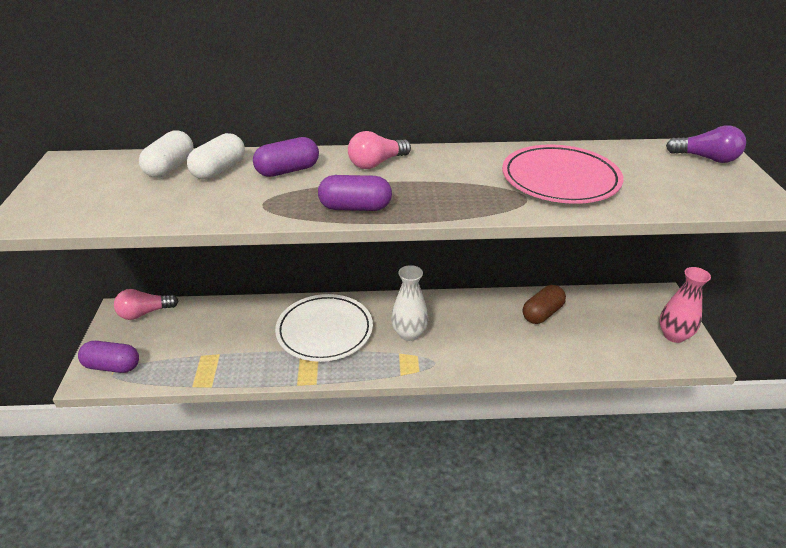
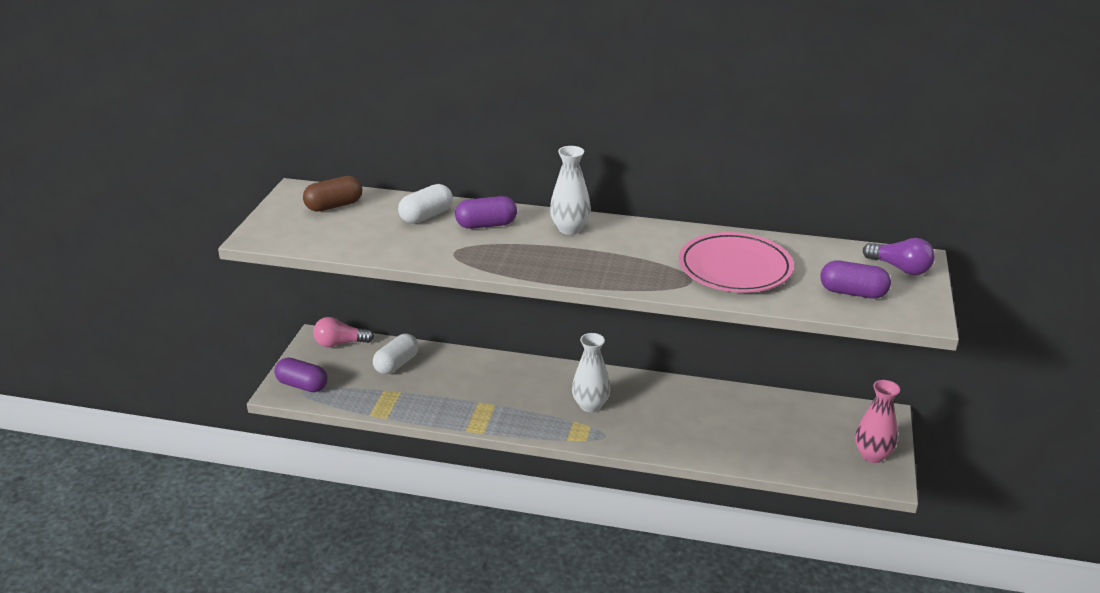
camera: 15 degrees right, 5 degrees down
white capsule [139,130,193,178] -> white capsule moved to [373,334,419,374]
white plate [275,294,373,362] -> none
purple capsule [318,175,392,211] -> purple capsule moved to [820,260,891,298]
pink light bulb [348,131,411,169] -> white vase [550,146,591,235]
brown capsule [523,285,566,324] -> brown capsule moved to [303,176,362,212]

